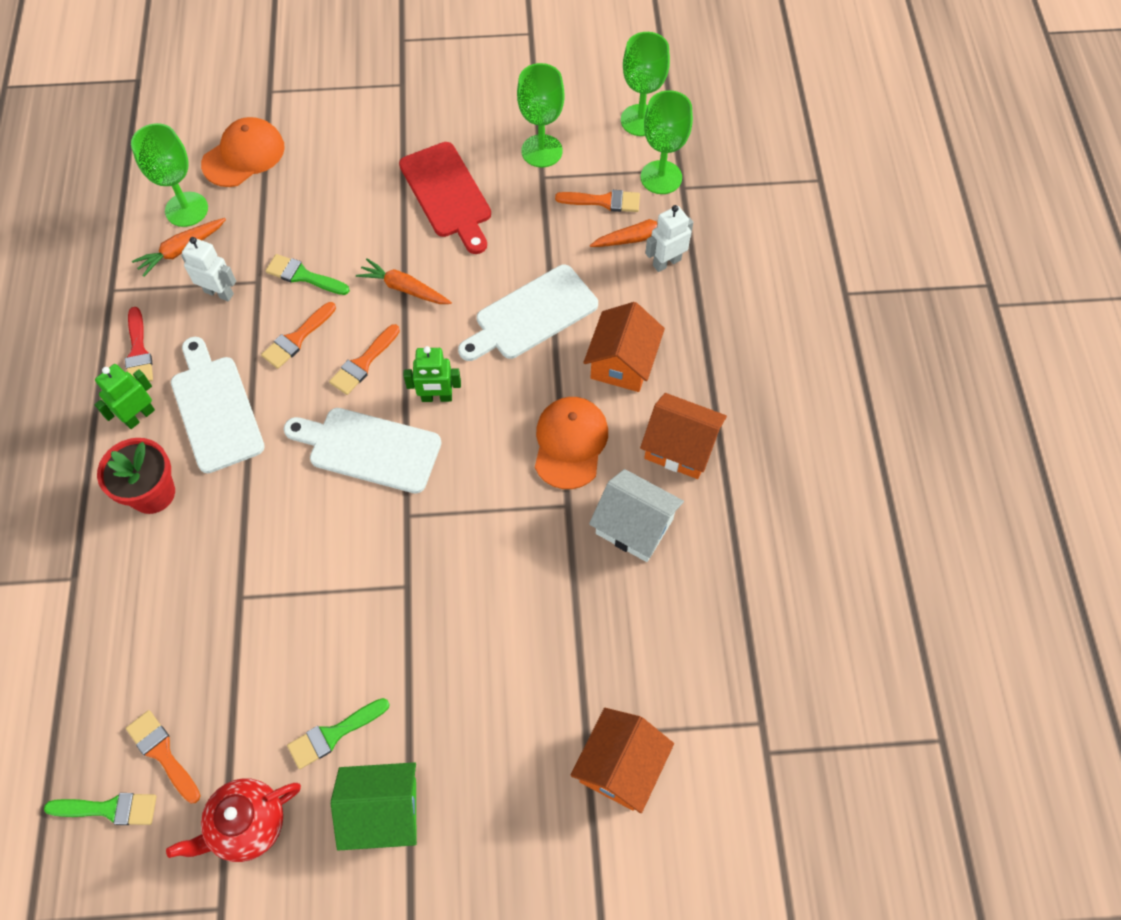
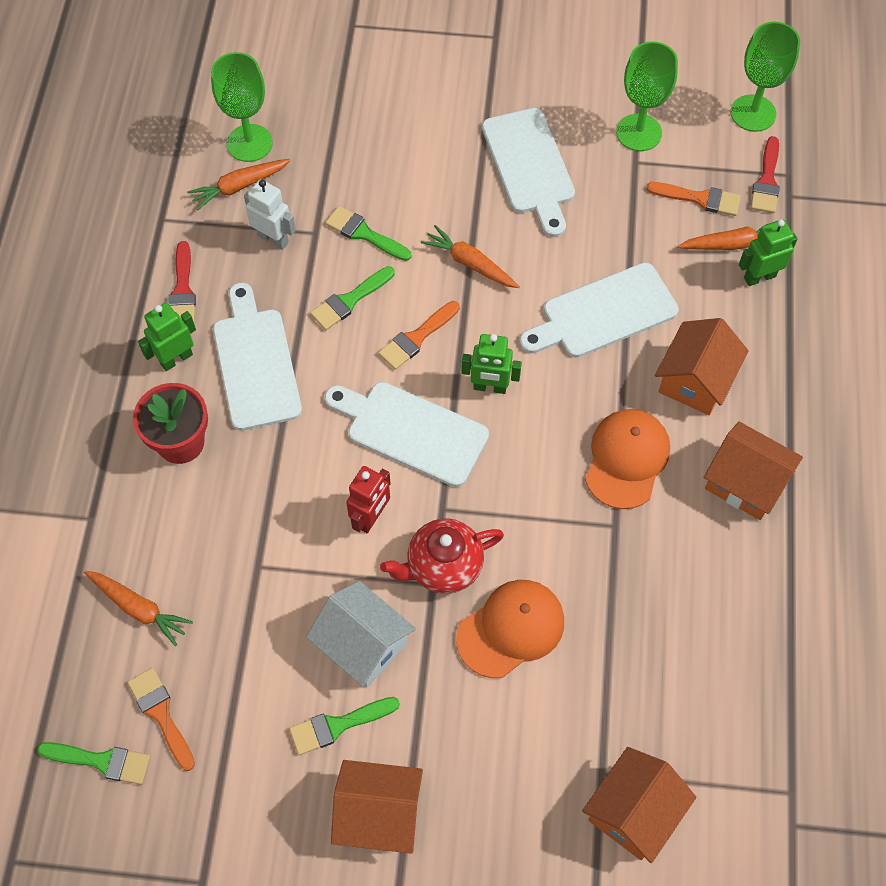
camera: 10 degrees right, 0 degrees up
red teapot [166,778,301,862] -> red teapot moved to [380,518,504,594]
orange cap [201,117,284,187] -> orange cap moved to [456,580,564,678]
orange brush [261,302,336,369] -> green brush [310,266,395,330]
green house [331,762,417,851] -> orange house [331,760,423,854]
red cutting board [399,142,491,254] -> white cutting board [482,108,575,237]
white house [589,469,684,562] -> white house moved to [306,581,416,688]
green goblet [640,90,693,194] -> red brush [751,136,780,213]
white robot [645,205,693,272] -> green robot [739,219,798,286]
none -> orange carrot [84,571,193,646]
none -> red robot [346,466,391,533]

